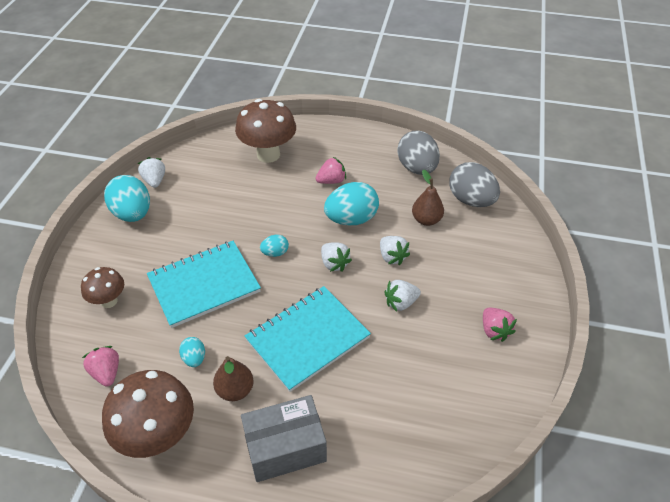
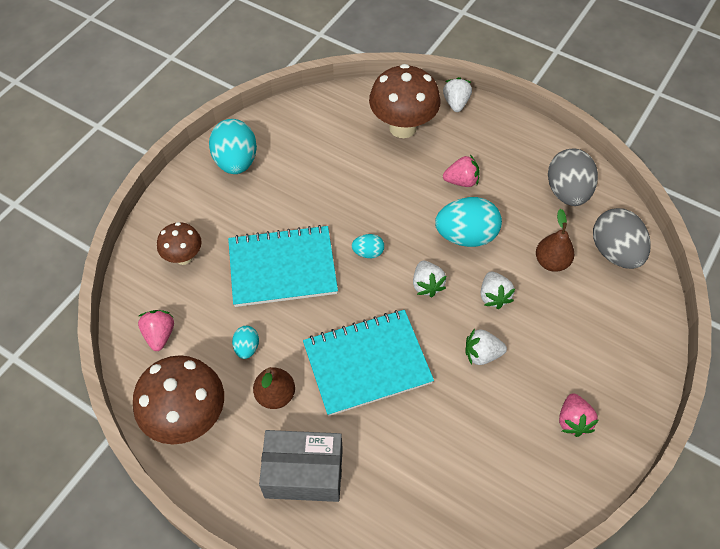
camera: 20 degrees right, 10 degrees up
white strawberry [138,157,165,188] -> white strawberry moved to [443,77,472,112]

